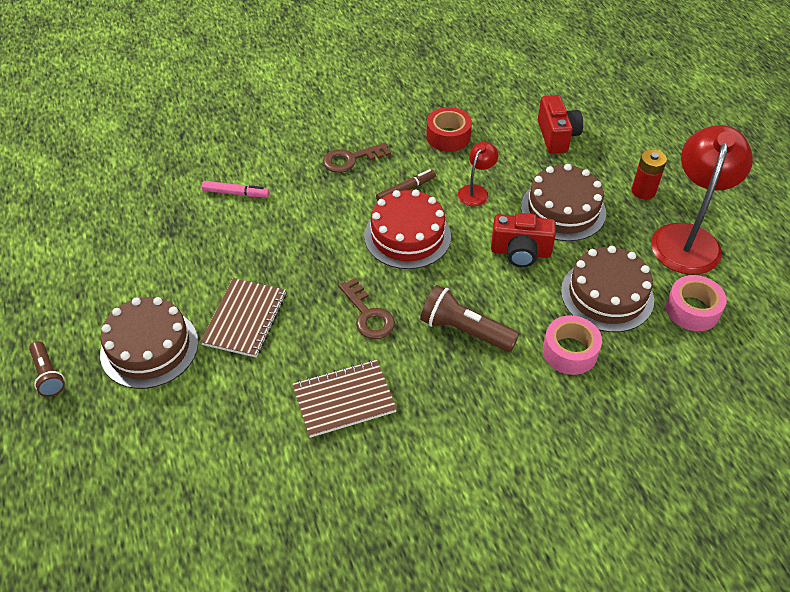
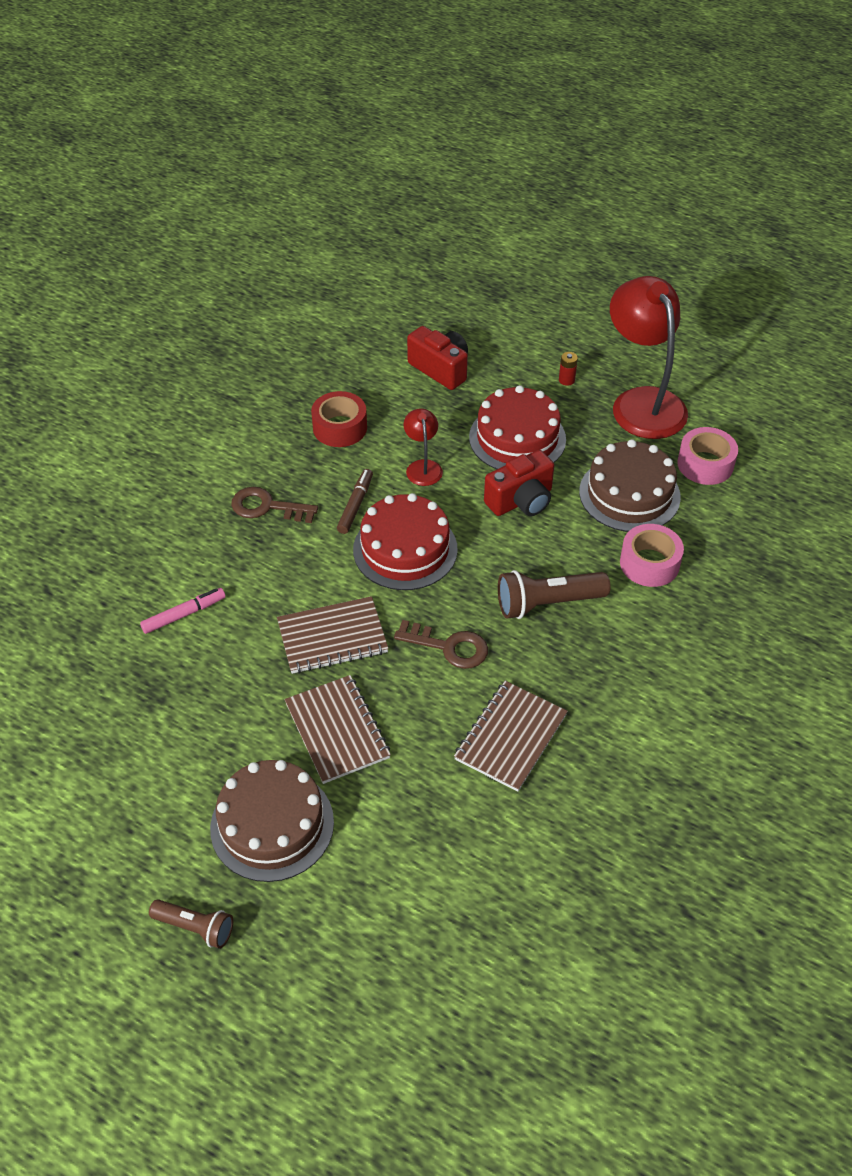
camera: 40 degrees left, 0 degrees up
brown key [323,143,391,173] -> brown key turned 75 degrees clockwise [231,487,318,523]
brown cake [521,164,606,241] -> red cake [469,385,566,469]
red battery [632,149,667,200] -> red battery [559,352,578,386], size x0.60
none -> brown notebook [277,596,389,674]

